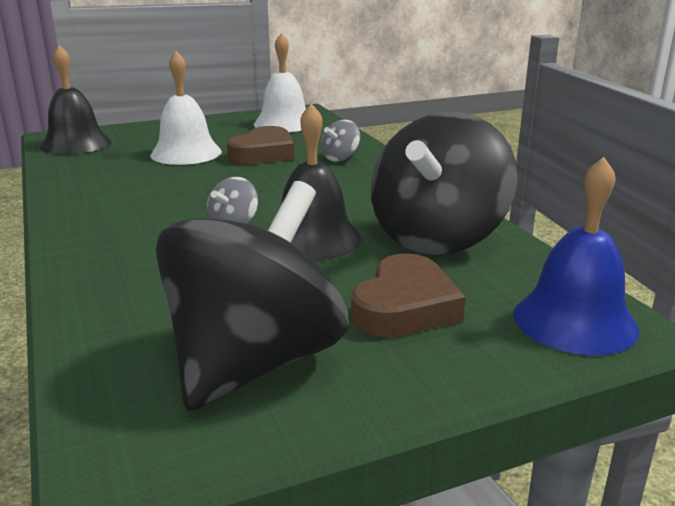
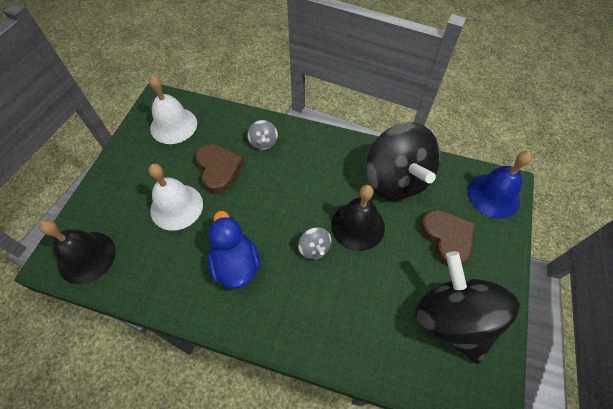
camera: 50 degrees left, 35 degrees up
none -> blue duck [207,211,260,289]

